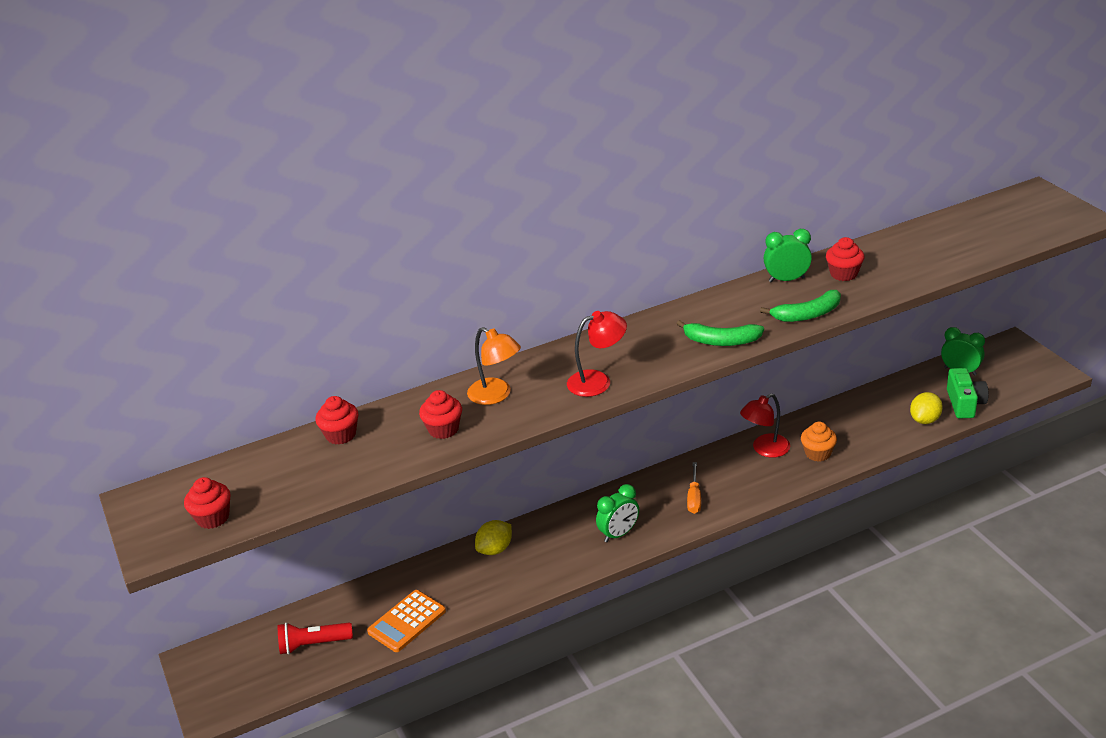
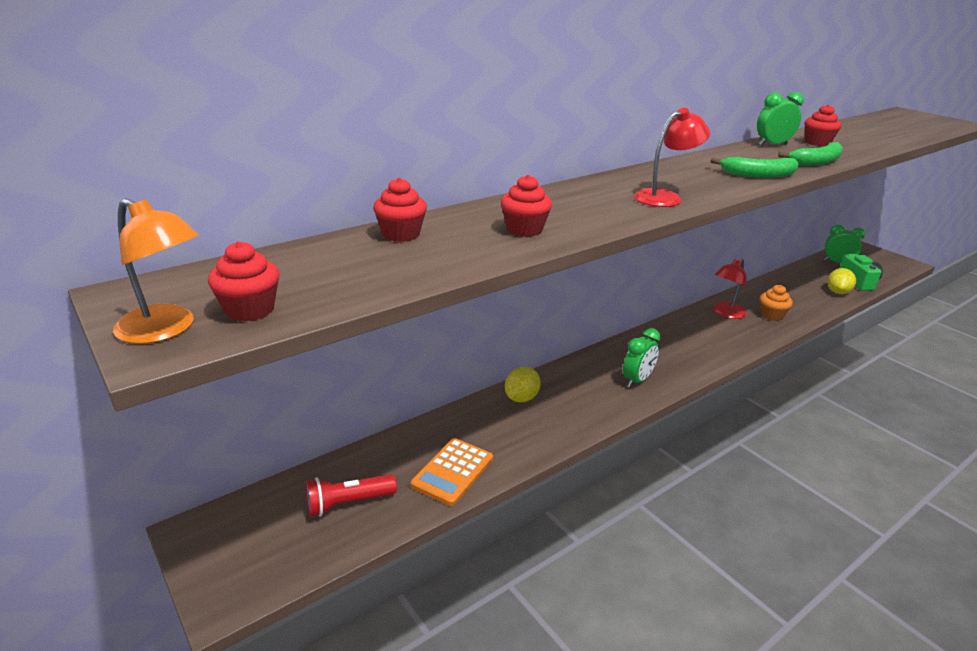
camera: 15 degrees left, 5 degrees down
orange lamp [467,327,521,405] -> orange lamp moved to [113,199,199,344]
orange screwdriver [687,462,701,514] -> none

